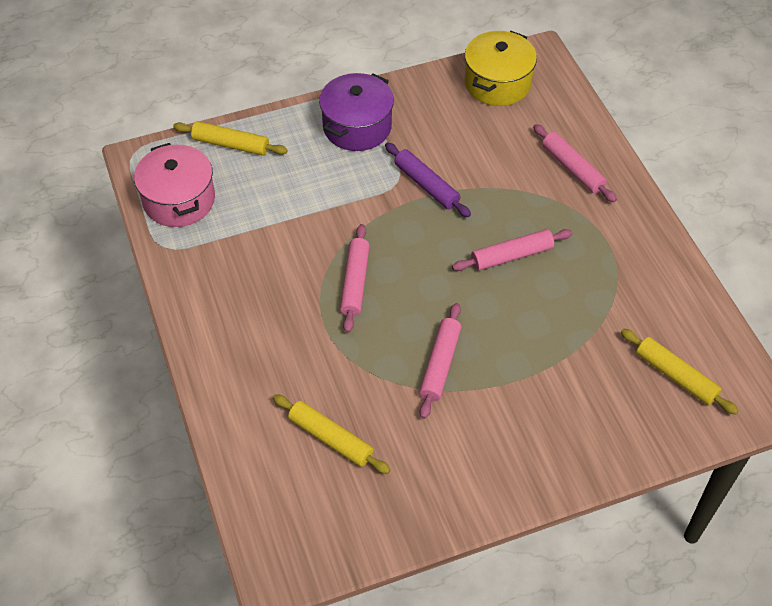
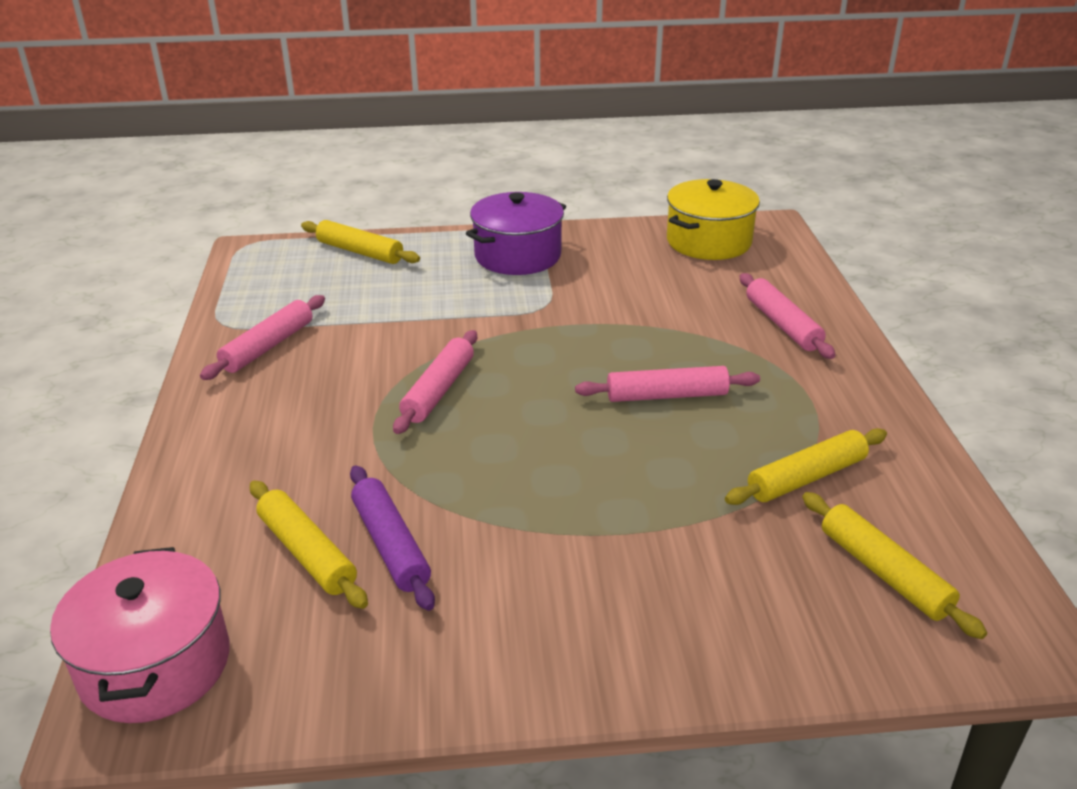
camera: 15 degrees right, 20 degrees down
pink pot [134,143,215,227] -> pink pot moved to [50,547,230,723]
purple rolling pin [385,143,471,217] -> purple rolling pin moved to [350,465,435,611]
pink rolling pin [419,303,461,419] -> pink rolling pin moved to [200,295,325,380]
none -> yellow rolling pin [725,428,887,505]

